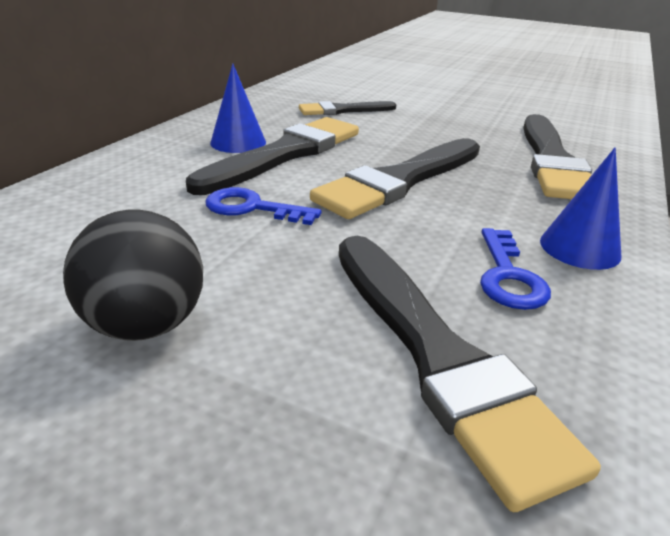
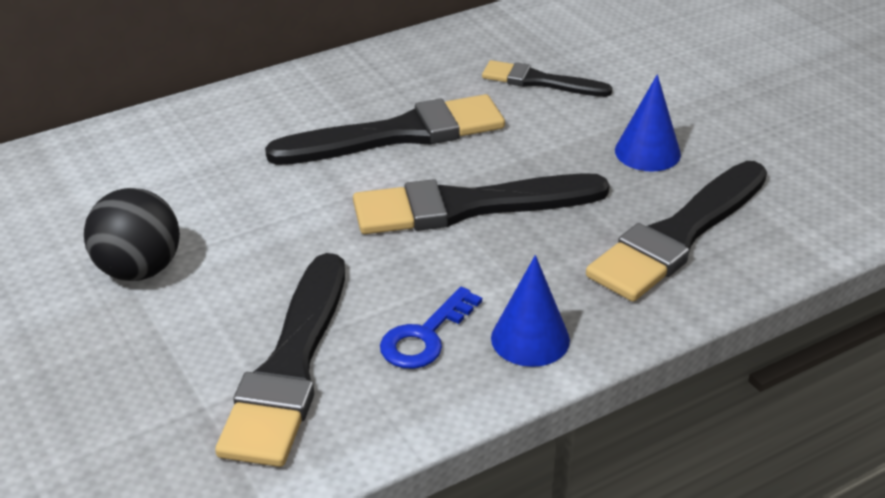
camera: 35 degrees right, 5 degrees up
blue key [205,187,321,225] -> none
blue cone [210,64,266,153] -> blue cone moved to [615,74,681,172]

